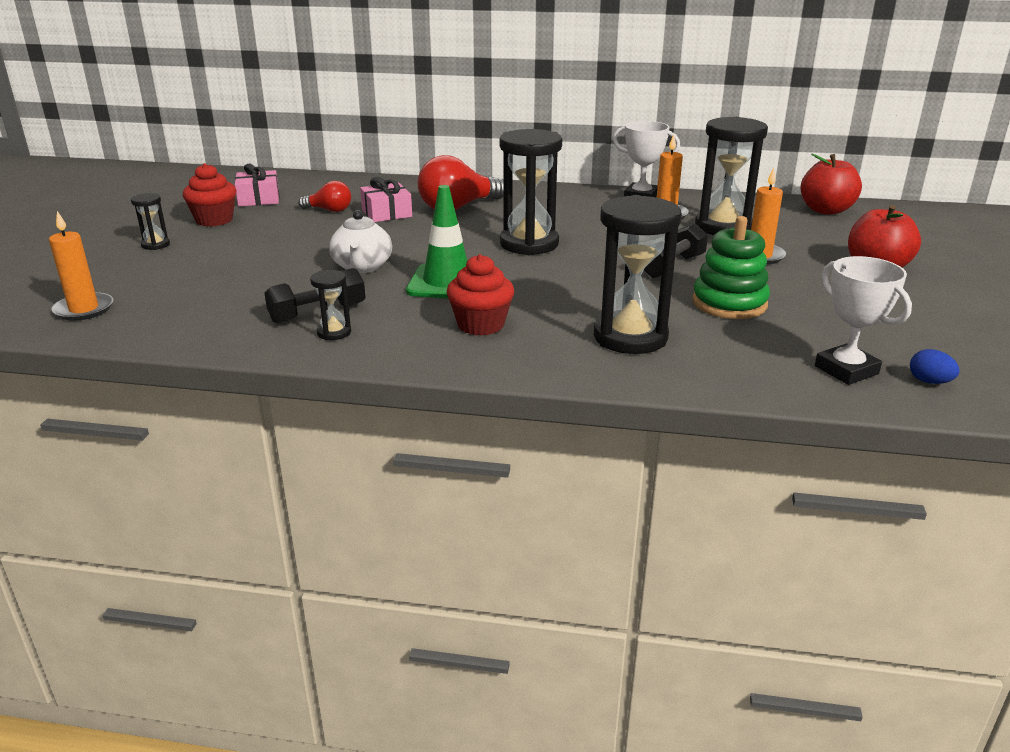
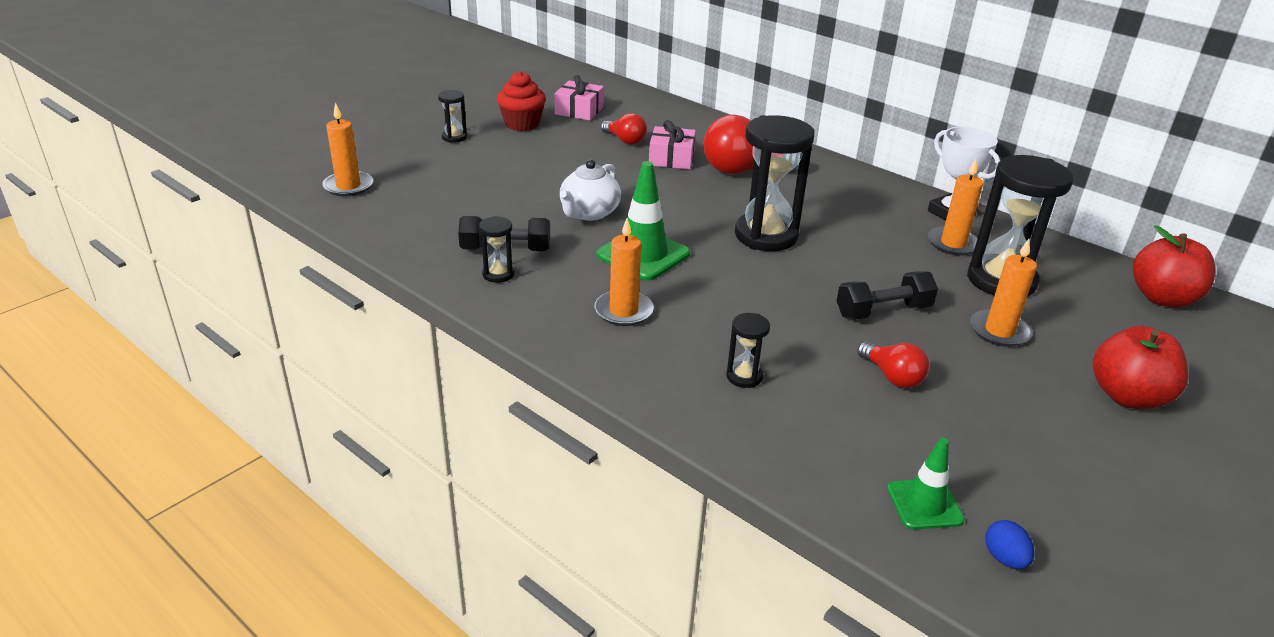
camera: 30 degrees right, 5 degrees up
red cupcake [447,254,514,336] -> orange candle [594,218,654,326]
black hourglass [594,195,682,354] -> black hourglass [726,313,770,388], size x0.46
green stacking toy [692,216,770,319] -> red light bulb [857,341,930,388]
white trophy [815,256,912,385] -> green traffic cone [887,438,965,530]

